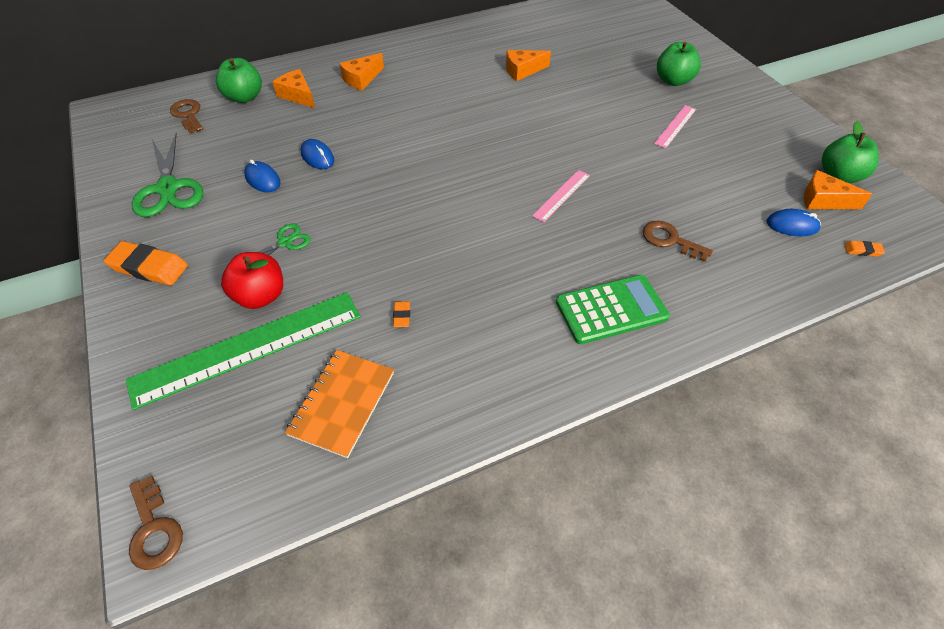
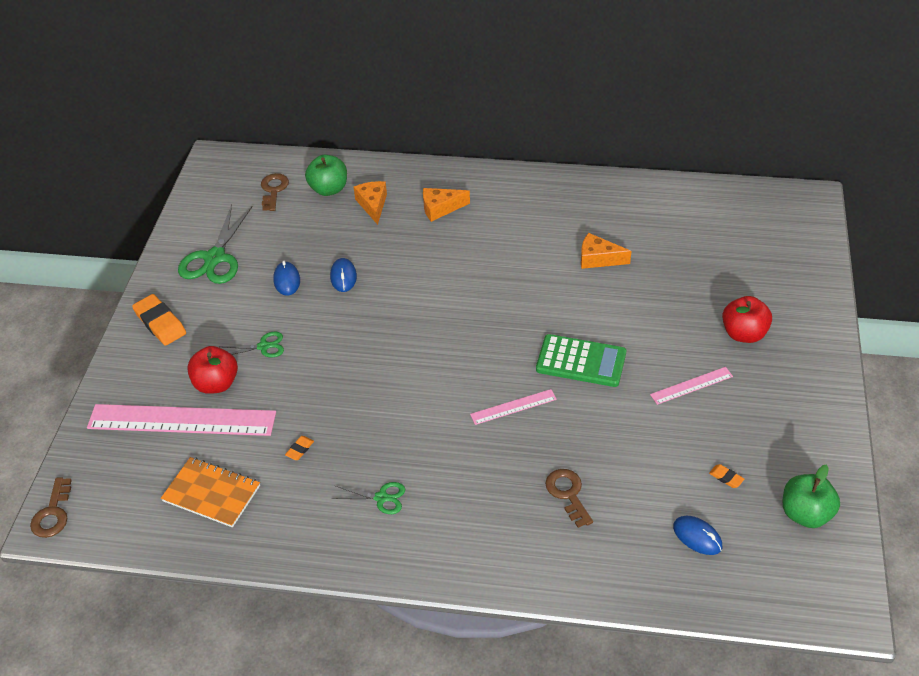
camera: 35 degrees right, 5 degrees down
green ruler [126,292,361,410] -> pink ruler [87,404,276,436]
orange notebook [285,350,394,458] -> orange notebook turned 60 degrees clockwise [161,457,260,528]
green calculator [556,275,670,344] -> green calculator moved to [536,334,626,387]
green apple [657,42,701,86] -> red apple [722,296,772,343]
orange cheese [804,170,872,209] -> none
orange eraser [844,241,885,257] -> orange eraser moved to [709,464,744,488]
none -> green scissors [332,482,405,514]

